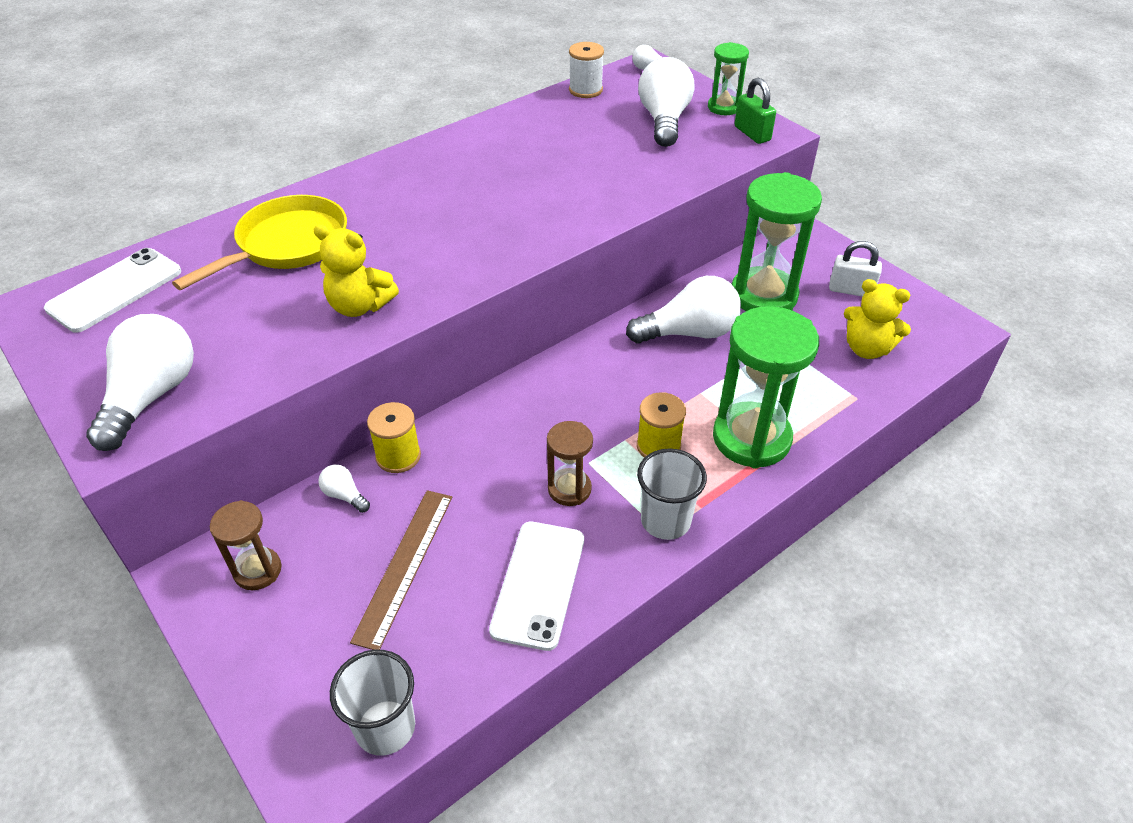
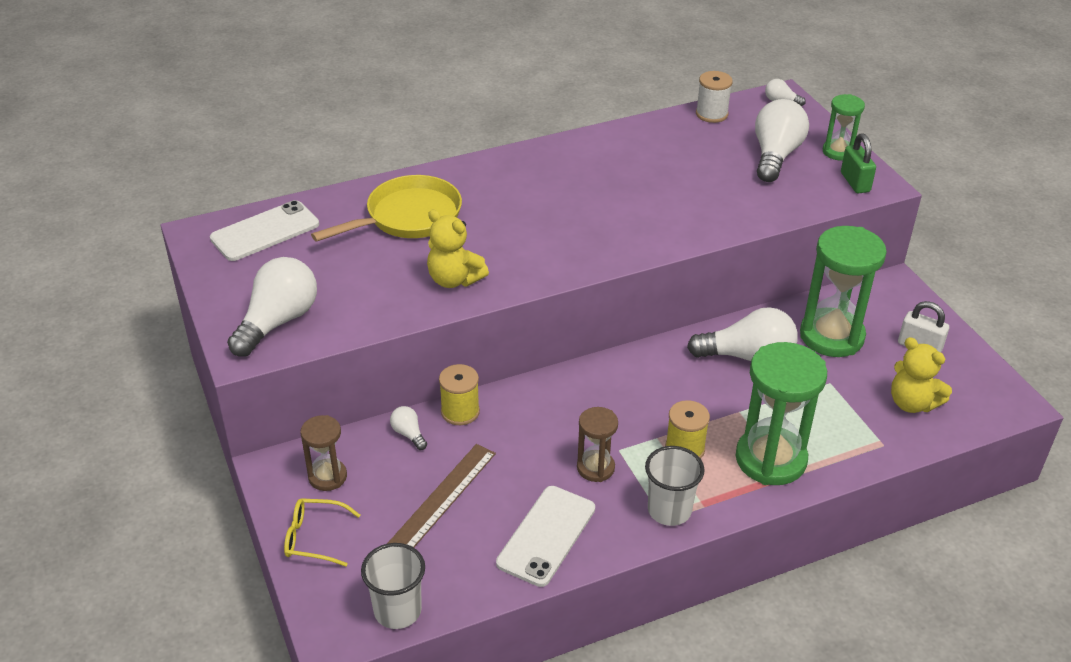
camera: 15 degrees right, 5 degrees down
none -> yellow glasses [284,498,360,567]

